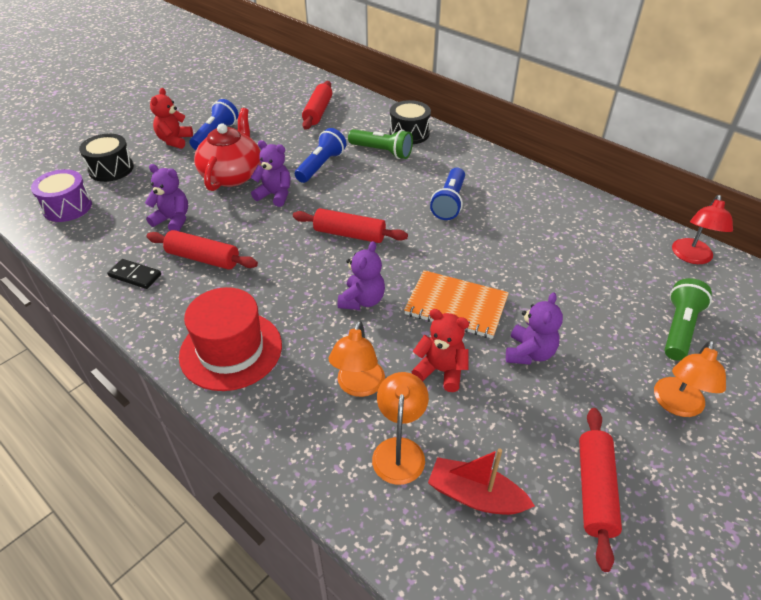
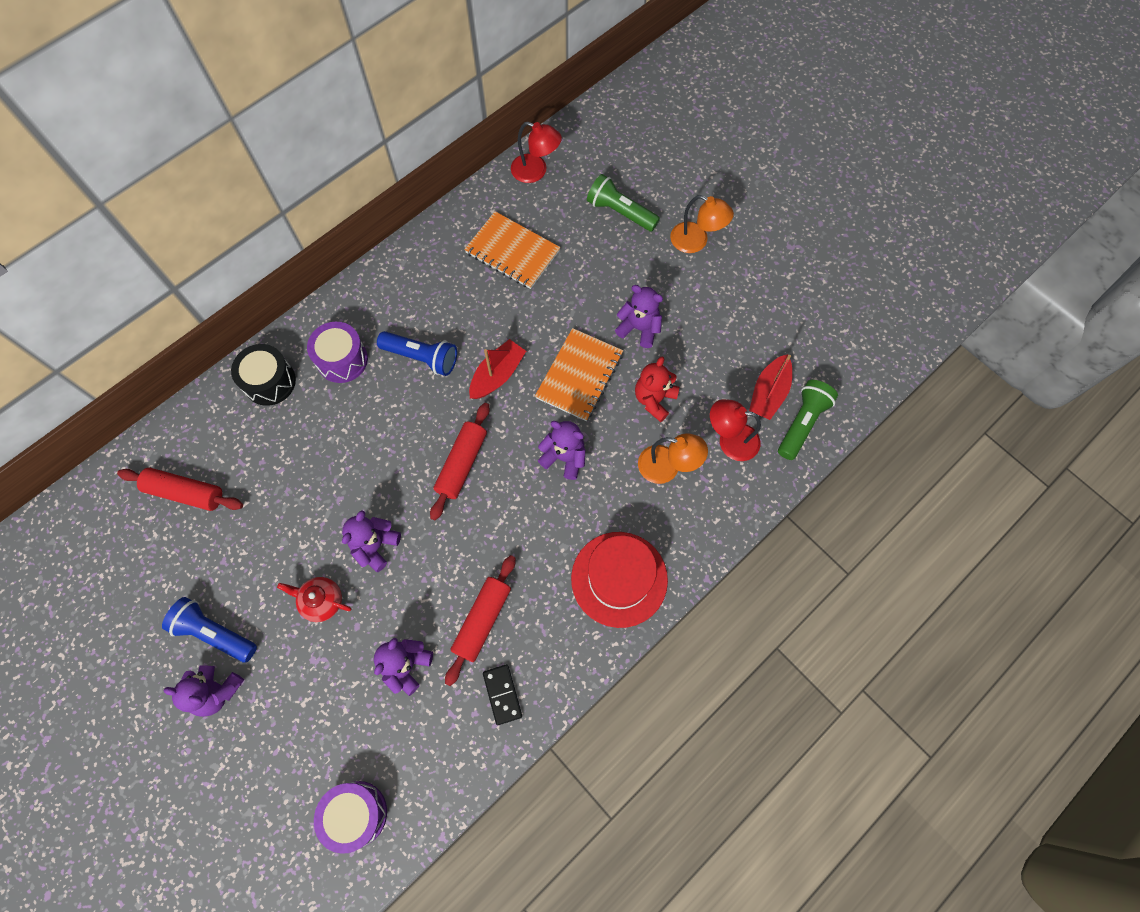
camera: 85 degrees left, 25 degrees up
black drum [79,134,134,182] -> none
black domino [107,259,161,289] -> black domino turned 45 degrees counterclockwise [483,664,522,725]
red teddy bear [150,88,193,149] -> purple teddy bear [163,666,244,717]
red teapot [194,108,261,191] -> red teapot [277,577,351,622], size x0.53
blue flashlight [295,128,347,183] -> none
green flashlight [348,129,413,159] -> green flashlight moved to [778,380,838,460]
orange lamp [372,372,429,485] -> red lamp [710,399,761,461]
red rolling pin [579,408,622,572] -> none
none -> purple drum [307,322,368,383]
none -> orange notebook [464,211,560,289]
none -> red boat [469,339,526,399]

